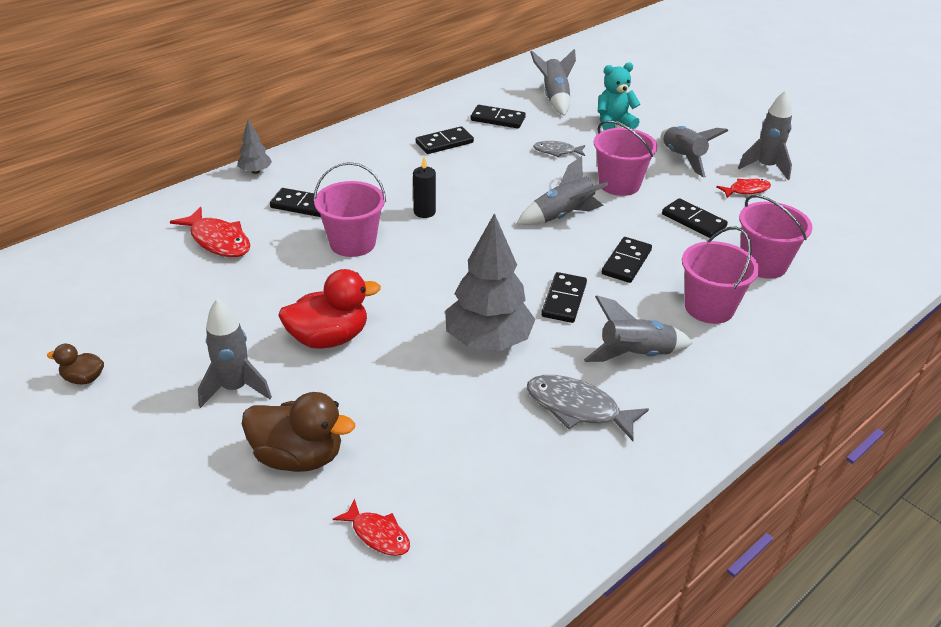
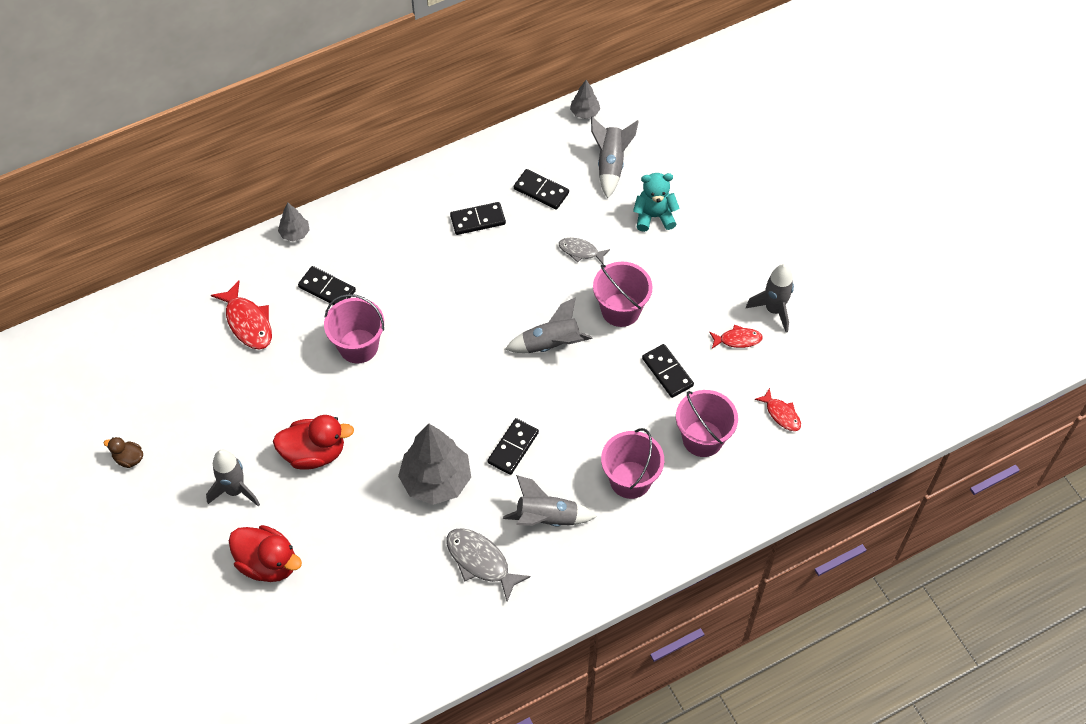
camera: 15 degrees right, 20 degrees up
brown duck [242,392,355,472] -> red duck [229,525,302,582]
red fish [333,499,410,556] -> red fish moved to [754,388,801,431]
black candle [413,157,436,218] -> none
black domino [602,237,652,283] -> none
grey rocket [661,126,728,178] -> none
none -> grey tree [570,80,600,119]

